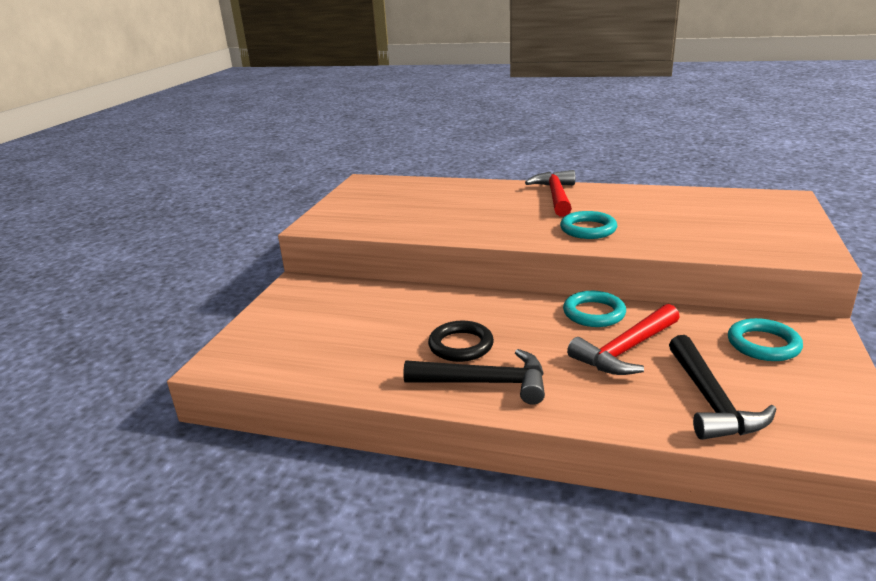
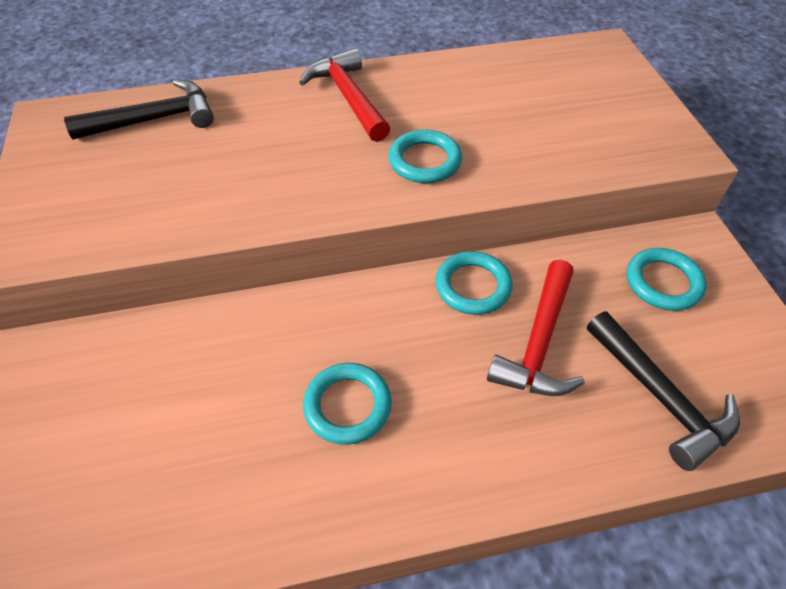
camera: 30 degrees left, 25 degrees up
black hammer [403,349,545,405] -> black hammer moved to [64,79,214,139]
black ring [428,321,494,362] -> turquoise ring [303,363,392,445]

